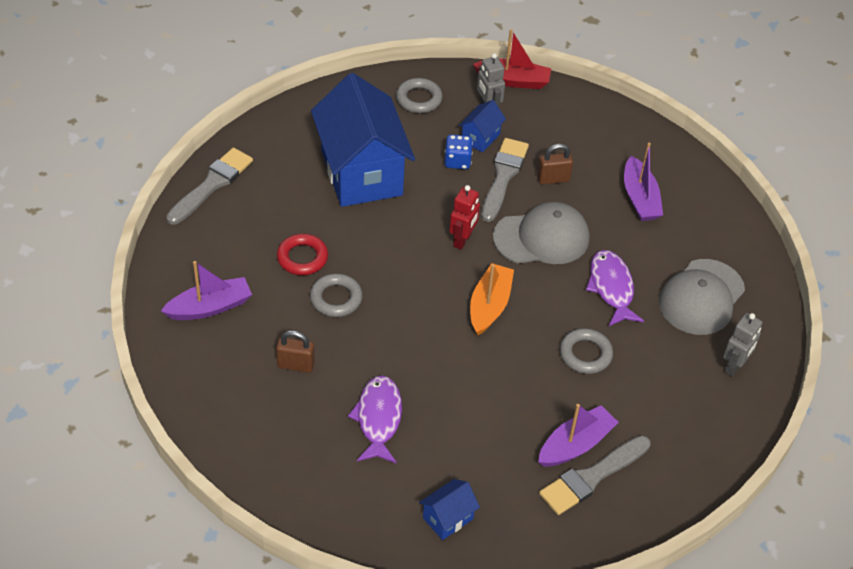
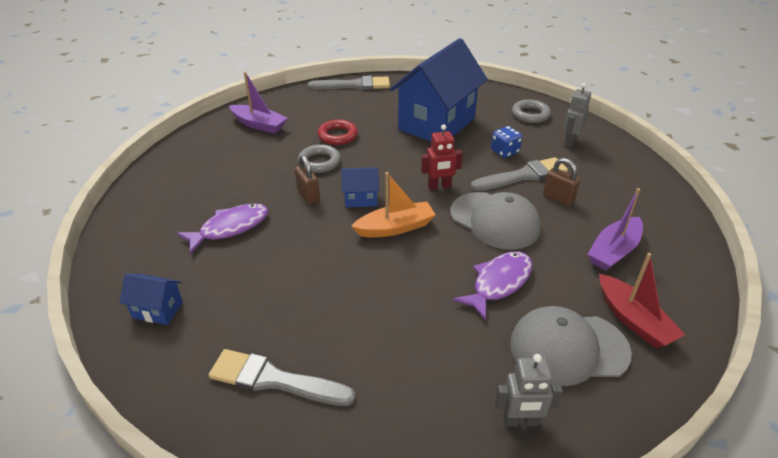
camera: 55 degrees right, 10 degrees down
brown padlock [276,330,315,373] -> brown padlock moved to [295,155,320,204]
blue house [459,100,506,152] -> blue house moved to [341,167,379,207]
red boat [473,29,551,89] -> red boat moved to [599,253,685,348]
purple boat [538,404,619,467] -> none
grey ring [560,328,613,374] -> none

